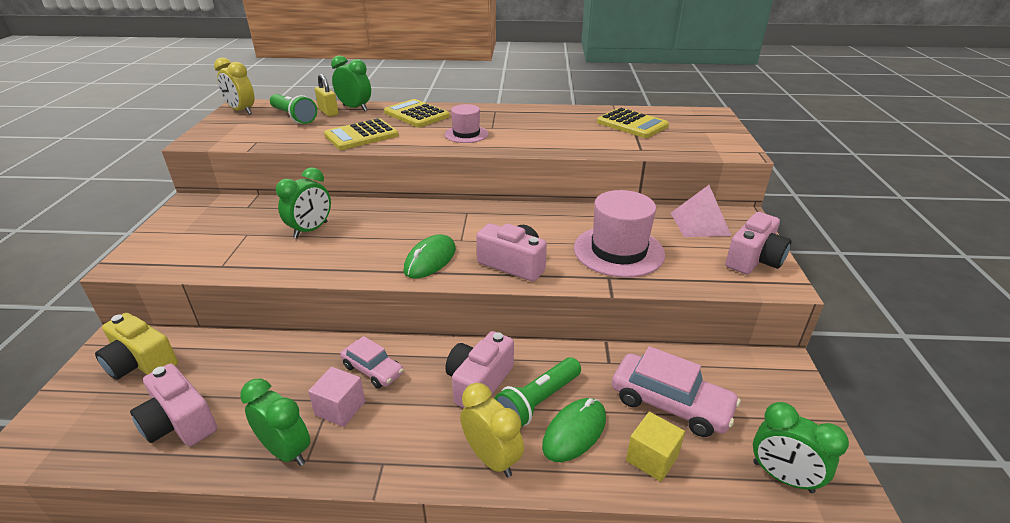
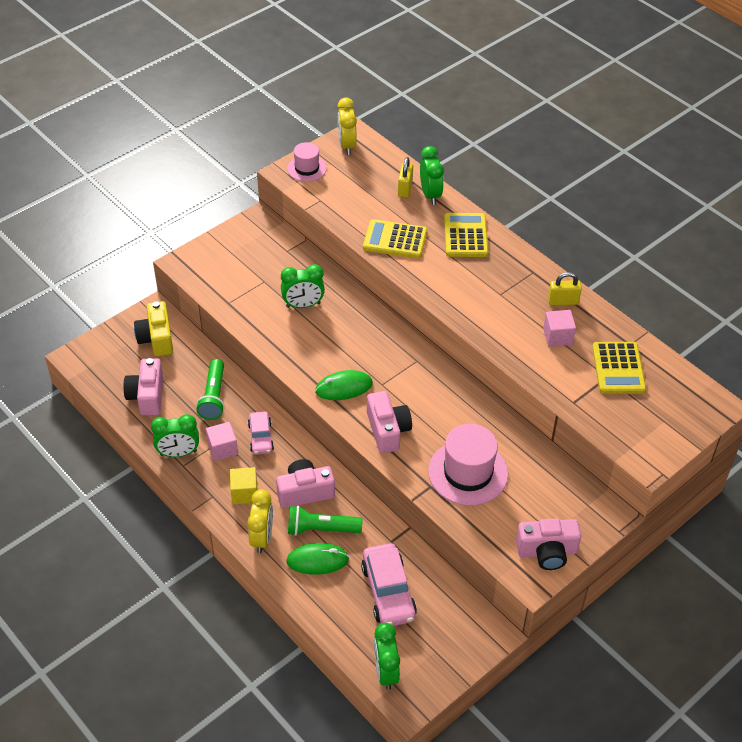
camera: 45 degrees right, 15 degrees up
green clock [240,379,310,466] -> green clock turned 90 degrees clockwise [151,414,199,457]
green flashlight [270,94,317,124] -> green flashlight moved to [196,359,225,420]
pink hat [445,104,488,143] -> pink hat moved to [287,142,327,182]
yellow cube [626,412,685,482] -> yellow cube moved to [230,467,257,504]
pink pyramid [671,185,731,237] -> none
none -> pink cube [543,310,576,347]
none -> yellow padlock [548,272,582,305]

